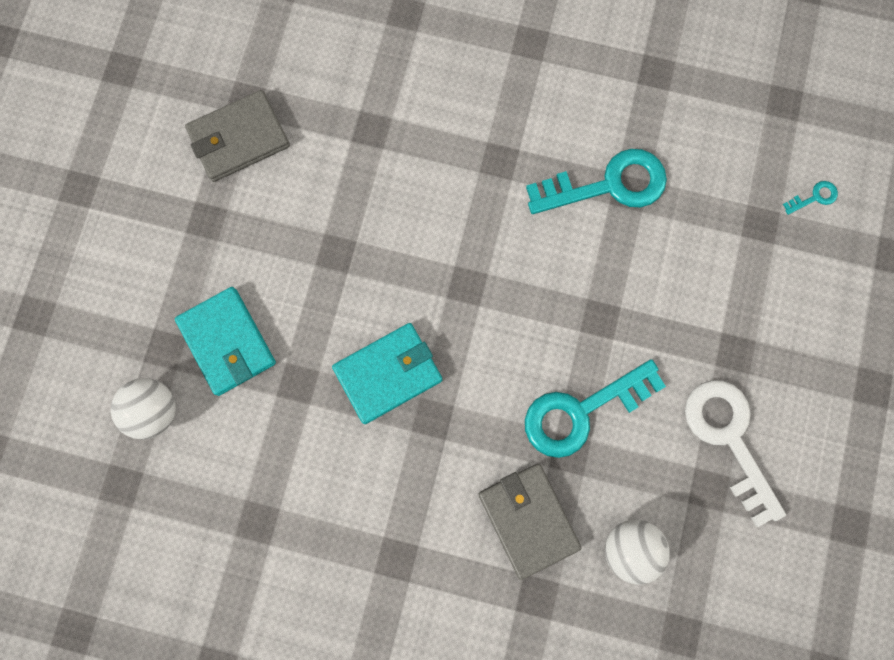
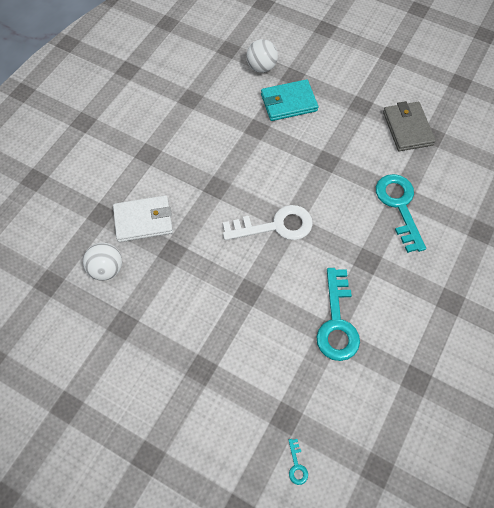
camera: 105 degrees right, 15 degrees down
turquoise wallet [332,323,442,424] -> none
grey wallet [478,464,581,580] -> white wallet [113,195,173,242]
turquoise key [525,359,666,458] -> turquoise key moved to [376,174,426,253]
white key [685,380,786,527] -> white key moved to [223,205,313,240]

